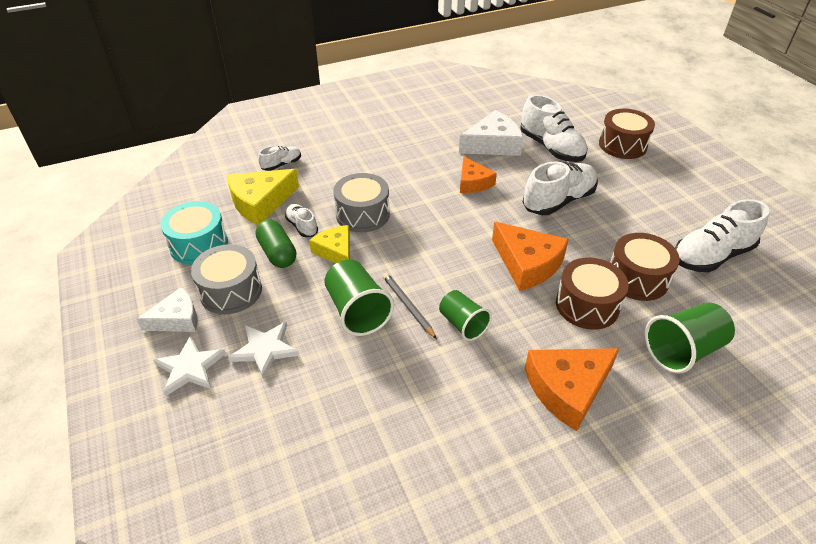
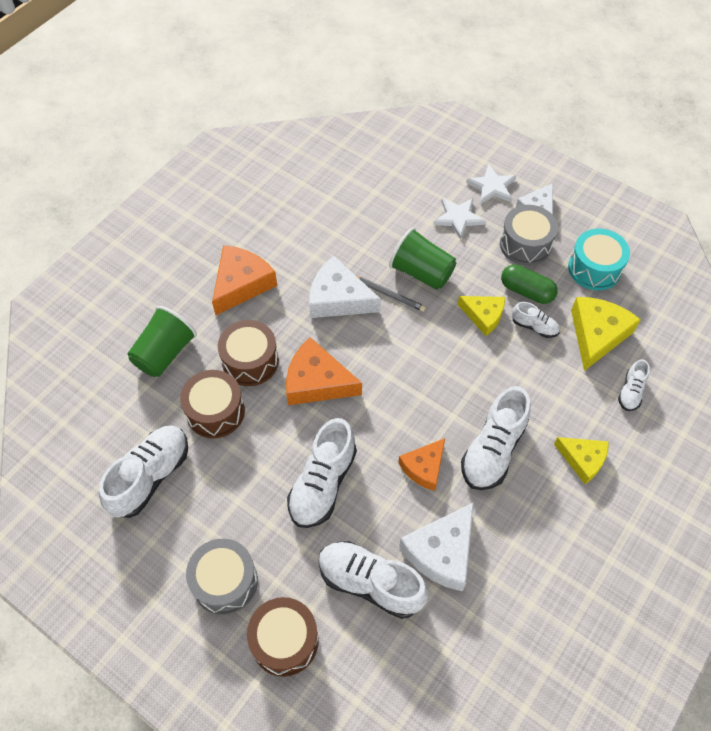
camera: 150 degrees right, 15 degrees up
grey drum [333,173,390,232] -> grey drum moved to [186,539,258,615]
green cup [439,290,492,341] -> white cheese [309,256,381,318]
orange cheese [460,156,497,193] -> orange cheese turned 90 degrees counterclockwise [398,438,445,491]
none -> white shoe [461,386,531,490]
none -> yellow cheese [554,437,609,484]

